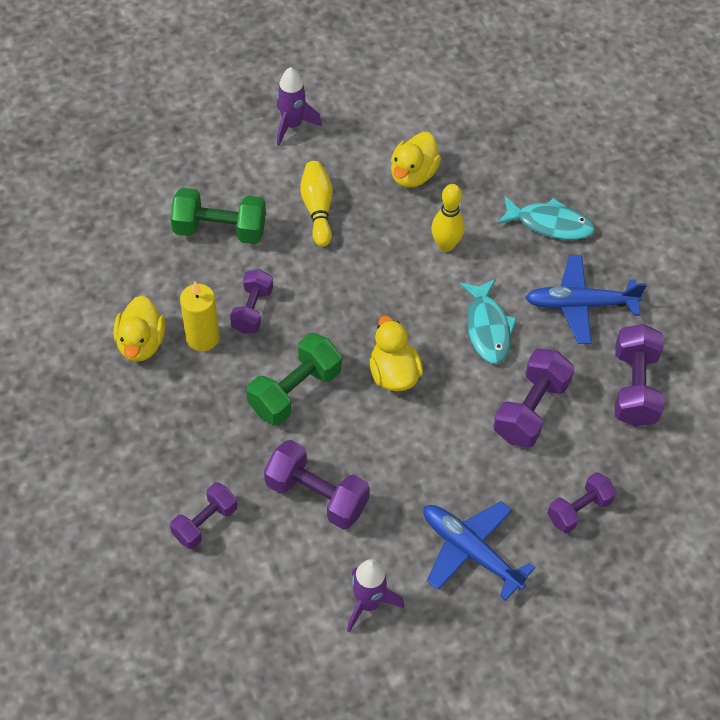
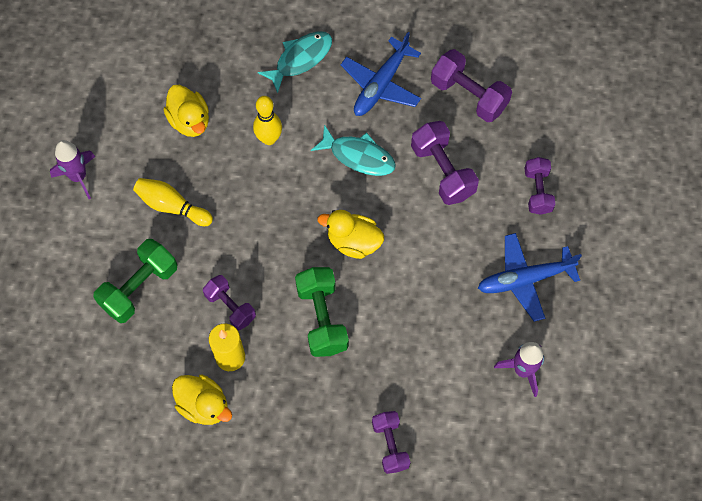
camera: 55 degrees left, 10 degrees up
purple dumbbell [264,440,370,529] -> none

